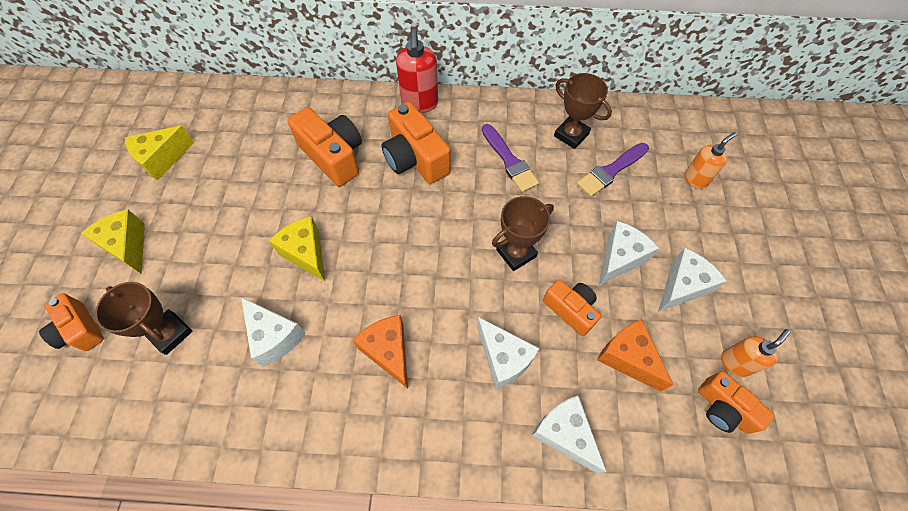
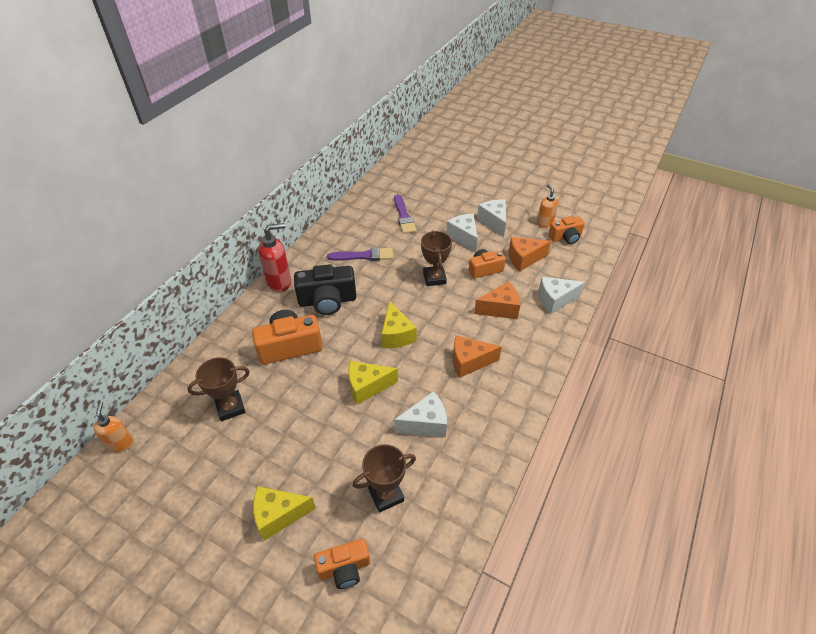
camera: 65 degrees left, 15 degrees down
yellow cheese [125,125,194,181] -> yellow cheese moved to [381,301,417,348]
orange camera [381,102,451,184] -> black camera [294,264,356,315]
red soap dispenser [396,29,438,113] -> red soap dispenser turned 45 degrees counterclockwise [258,223,291,292]
white cheese [477,317,540,389] -> orange cheese [474,282,520,319]
brown trophy [554,73,612,149] -> brown trophy moved to [187,357,250,421]
orange soap dispenser [684,132,737,189] -> orange soap dispenser moved to [93,401,134,453]

